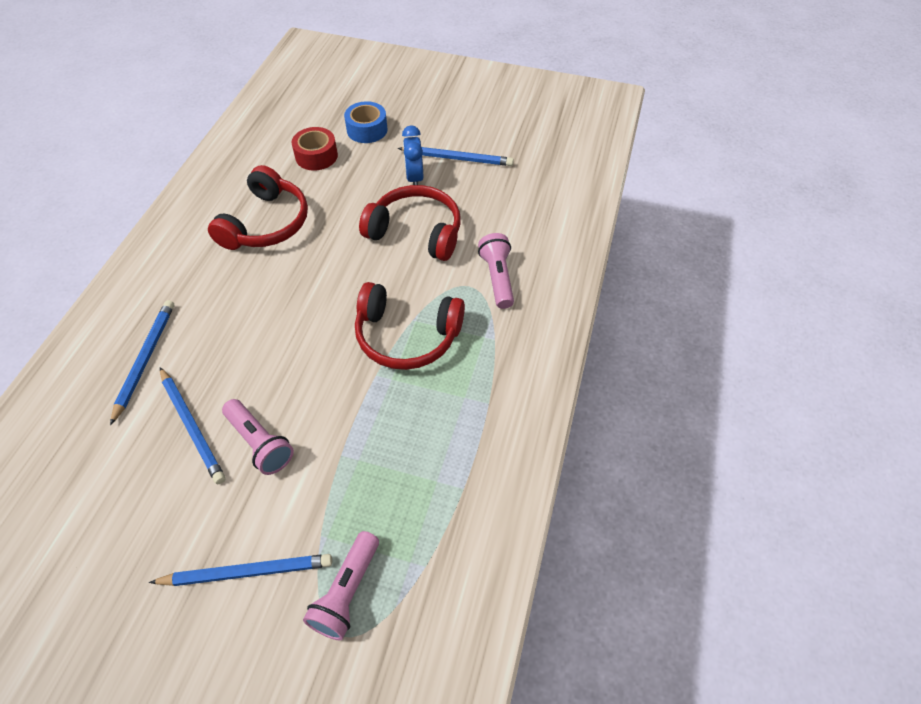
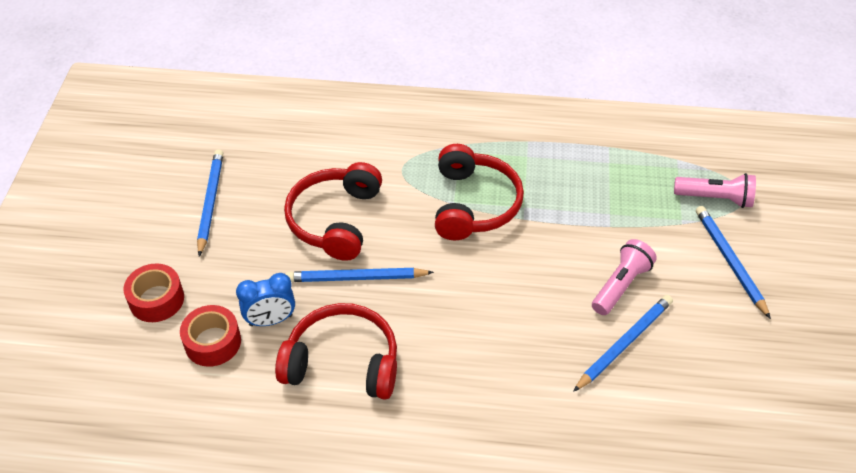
camera: 100 degrees left, 5 degrees down
blue pencil [110,300,174,426] -> blue pencil moved to [286,268,434,282]
blue tape [344,101,388,143] -> red tape [123,264,184,322]
blue clock [402,125,423,185] -> blue clock moved to [236,273,295,326]
pink flashlight [478,233,514,309] -> none

